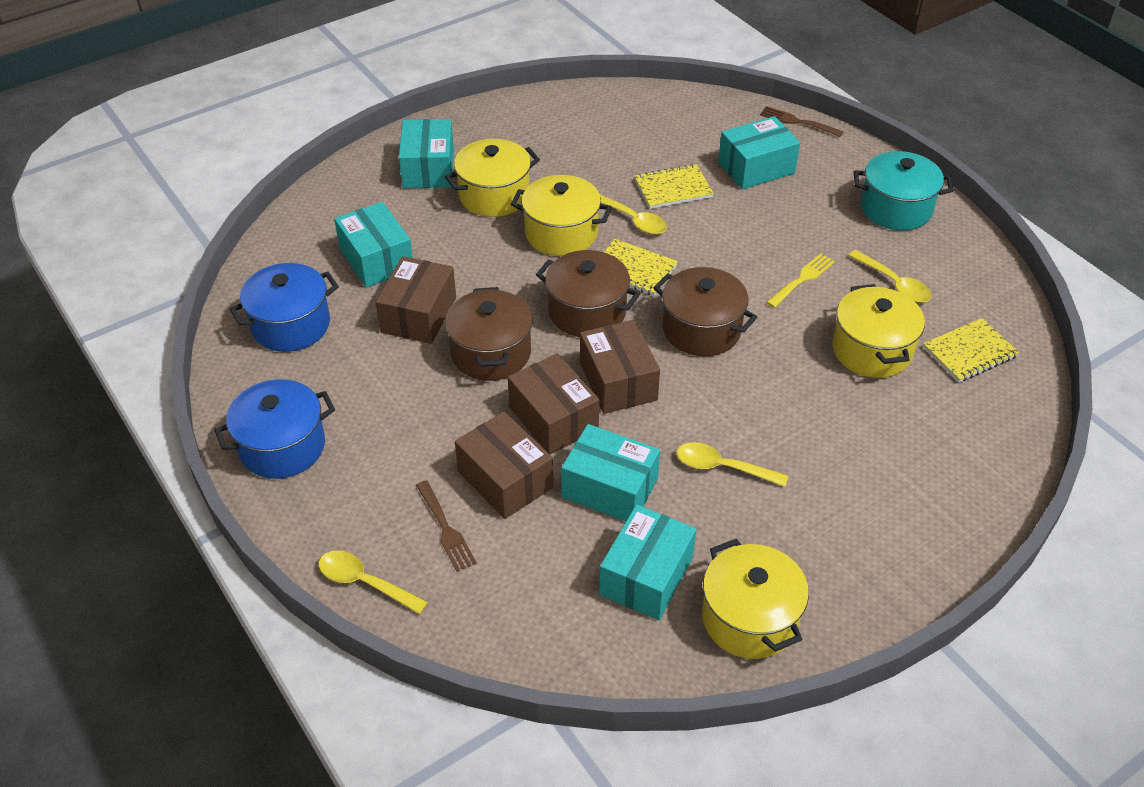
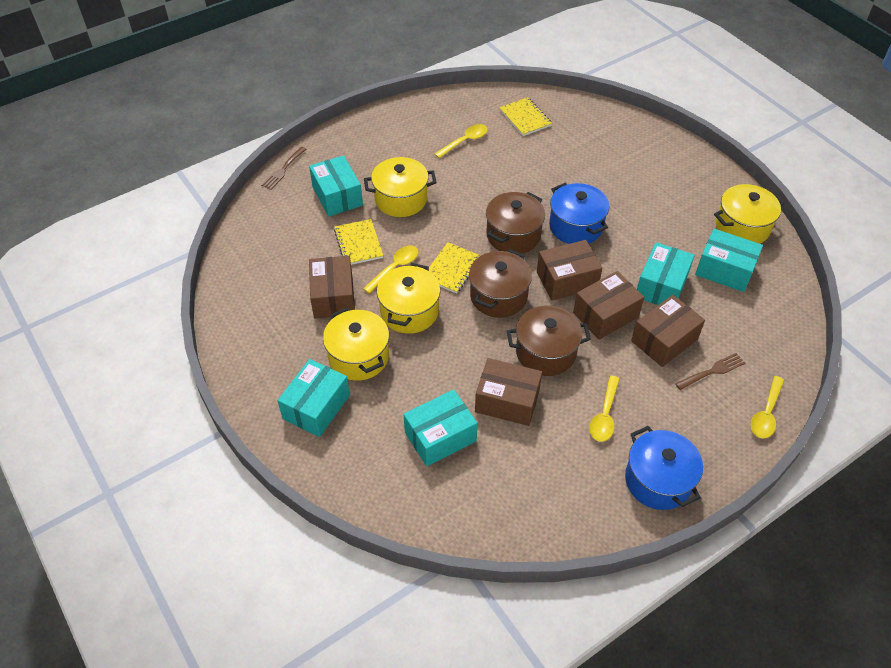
camera: 90 degrees left, 5 degrees up
blue pot [230,263,339,352] -> blue pot moved to [549,183,609,244]
turquoise box [399,119,454,188] -> turquoise box turned 60 degrees counterclockwise [277,359,350,437]
yellow spoon [677,442,788,487] -> yellow spoon moved to [589,375,620,442]
yellow fork [766,253,835,308] -> none
yellow pot [833,284,925,378] -> yellow pot moved to [364,157,437,217]
turquoise pot [854,151,953,230] -> none
none -> brown box [309,256,355,319]

